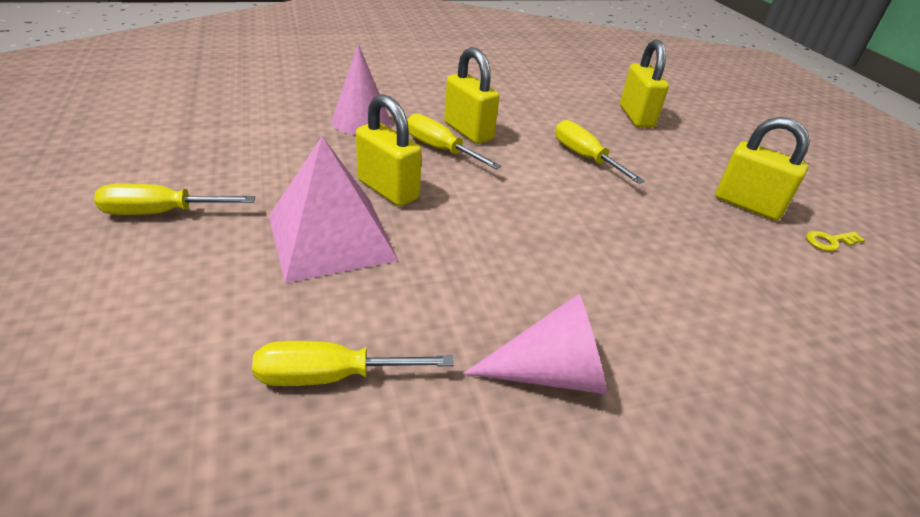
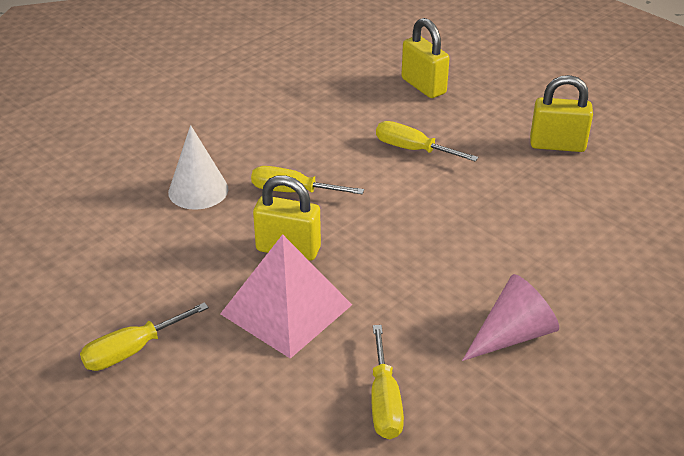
camera: 25 degrees left, 0 degrees up
yellow screwdriver [252,341,454,386] -> yellow screwdriver turned 60 degrees counterclockwise [371,325,404,439]
pink cone [332,44,391,135] -> white cone [168,125,228,210]
yellow padlock [444,47,499,144] -> none
yellow key [806,231,865,251] -> none

